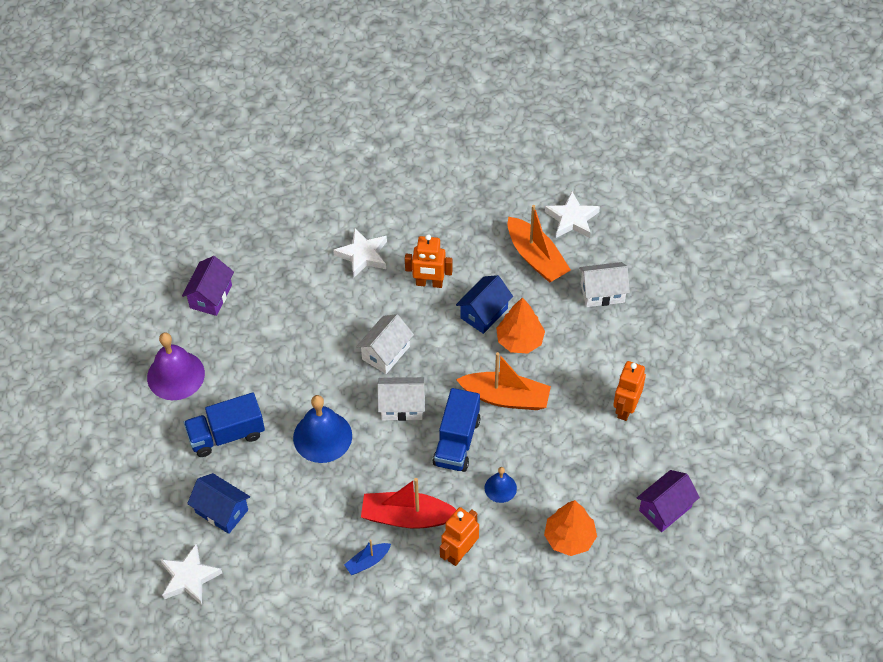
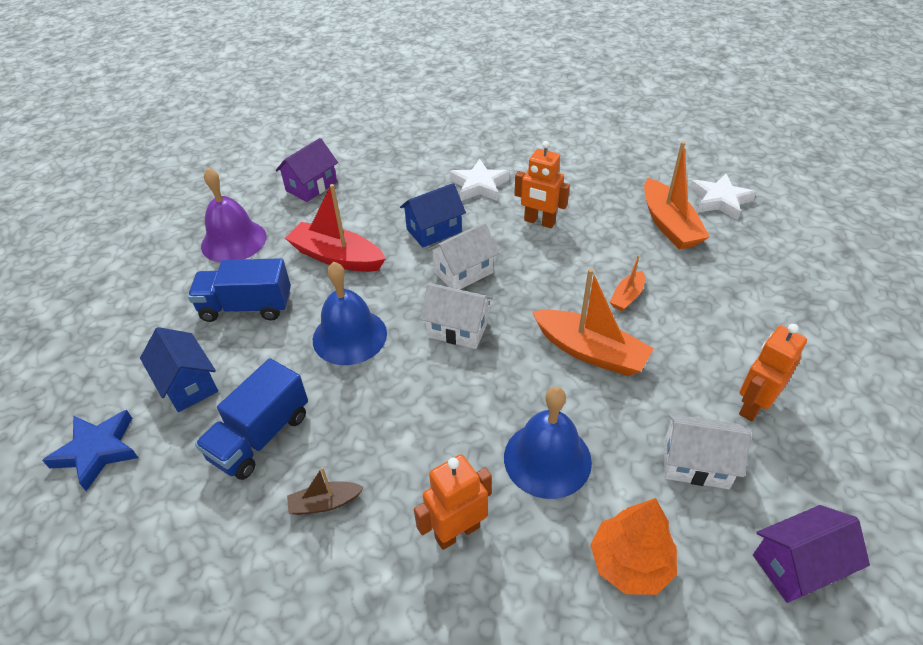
camera: 20 degrees right, 10 degrees down
white star [160,544,222,605] -> blue star [42,410,138,491]
blue boat [344,540,391,575] -> brown boat [287,467,364,515]
red boat [361,478,456,529] -> red boat moved to [285,184,386,272]
blue truck [433,388,481,472] -> blue truck moved to [195,358,308,480]
blue house [456,275,513,334] -> blue house moved to [400,183,466,247]
blue bell [485,467,517,503] -> blue bell [504,387,592,499], size x1.87
orange tree [496,297,545,354] -> orange boat [610,255,645,311]
white house [579,262,630,307] -> white house moved to [664,413,751,489]

